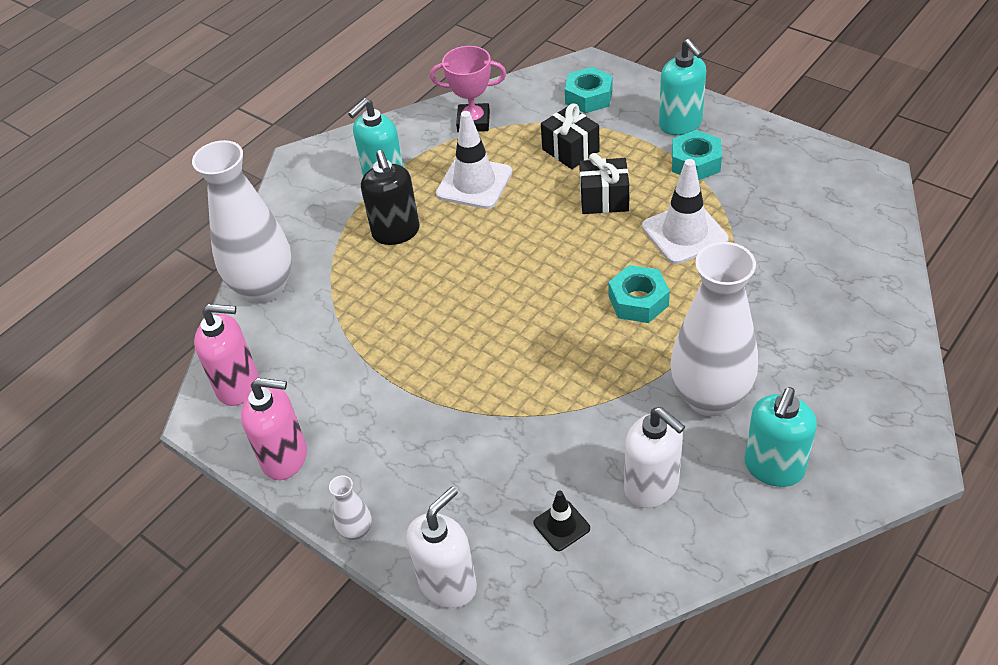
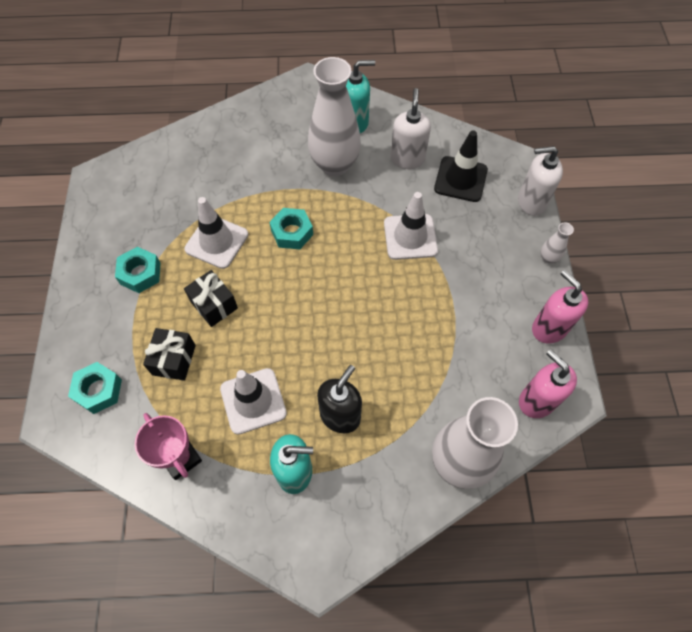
camera: 135 degrees left, 15 degrees up
black traffic cone [533,491,590,551] -> black traffic cone [434,131,488,202], size x1.88
turquoise soap dispenser [659,39,706,135] -> none
none -> white traffic cone [384,192,438,260]

